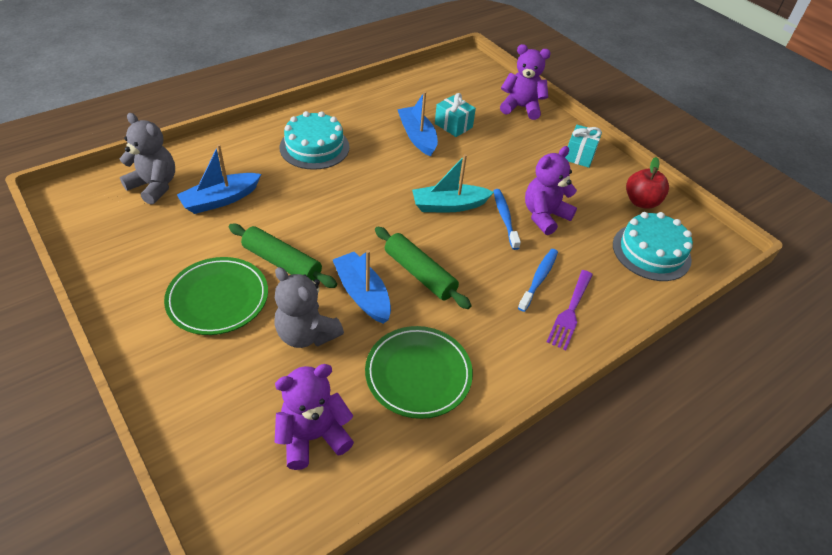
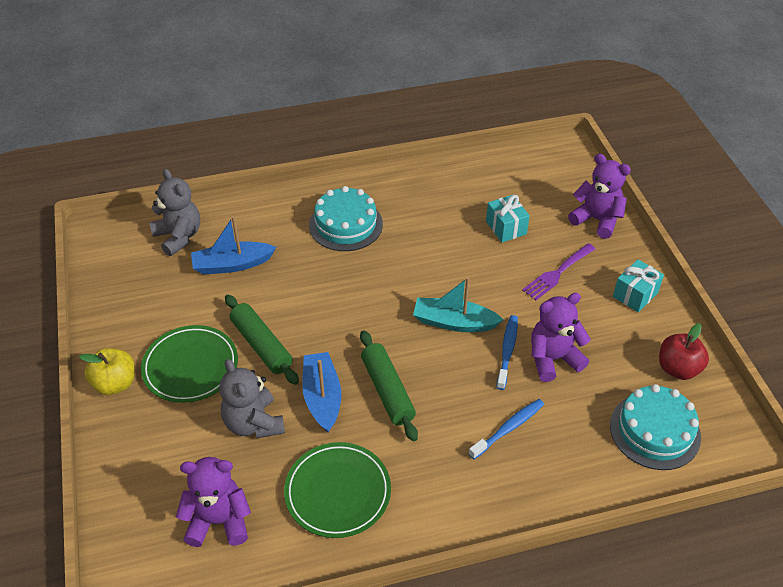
camera: 25 degrees right, 0 degrees up
blue boat [397,91,438,157] -> none
purple fork [547,270,593,350] -> purple fork moved to [522,243,596,300]
none -> yellow apple [79,348,135,395]

